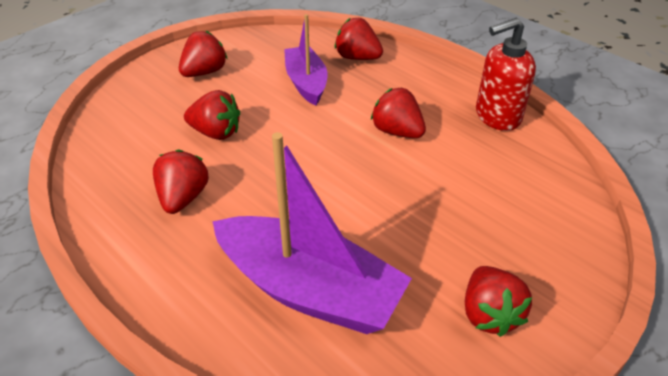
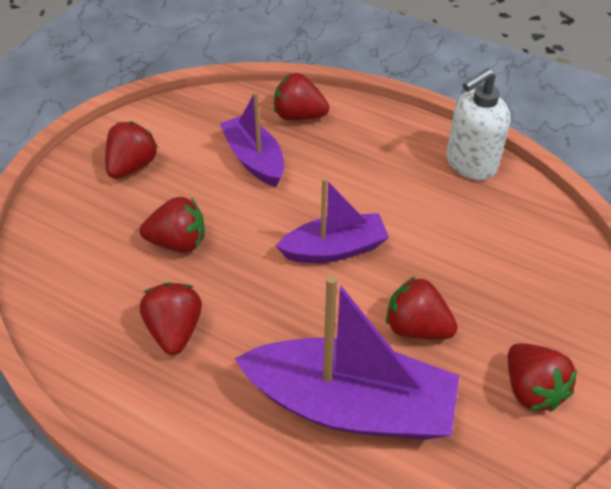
camera: 15 degrees left, 5 degrees up
red strawberry [371,88,426,138] -> red strawberry moved to [386,277,458,339]
red soap dispenser [476,18,536,131] -> white soap dispenser [446,68,511,180]
none -> purple boat [276,178,389,263]

